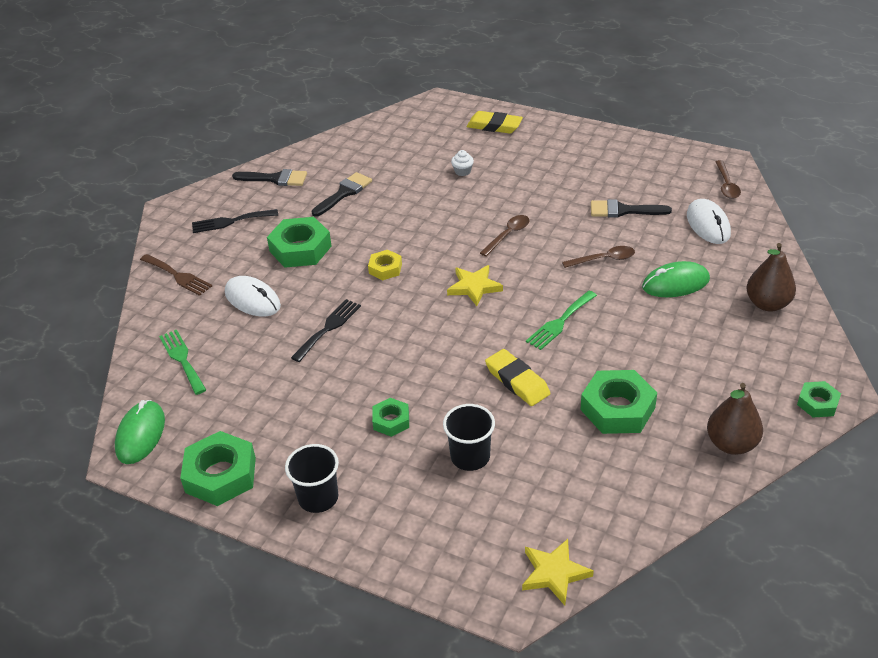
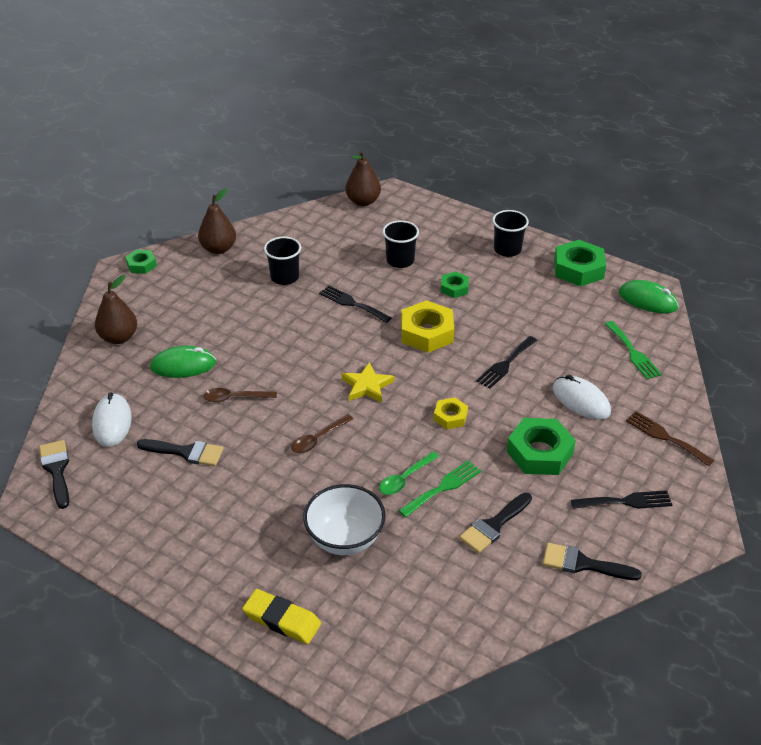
camera: 175 degrees left, 0 degrees up
green mouse [115,400,165,464] -> green mouse turned 75 degrees counterclockwise [619,280,679,313]
white cupcake [451,150,474,176] -> white bowl [303,484,385,555]
yellow eraser [485,349,551,406] -> black fork [319,285,392,323]
yellow star [522,539,594,605] -> brown pear [345,151,381,206]
green fork [526,291,597,350] -> green fork moved to [398,460,481,518]
green nut [580,370,657,434] -> black cup [264,237,301,285]
brown spoon [715,160,741,199] -> black brush [39,440,69,509]
none -> green spoon [379,451,439,495]
none -> yellow nut [401,300,454,353]

